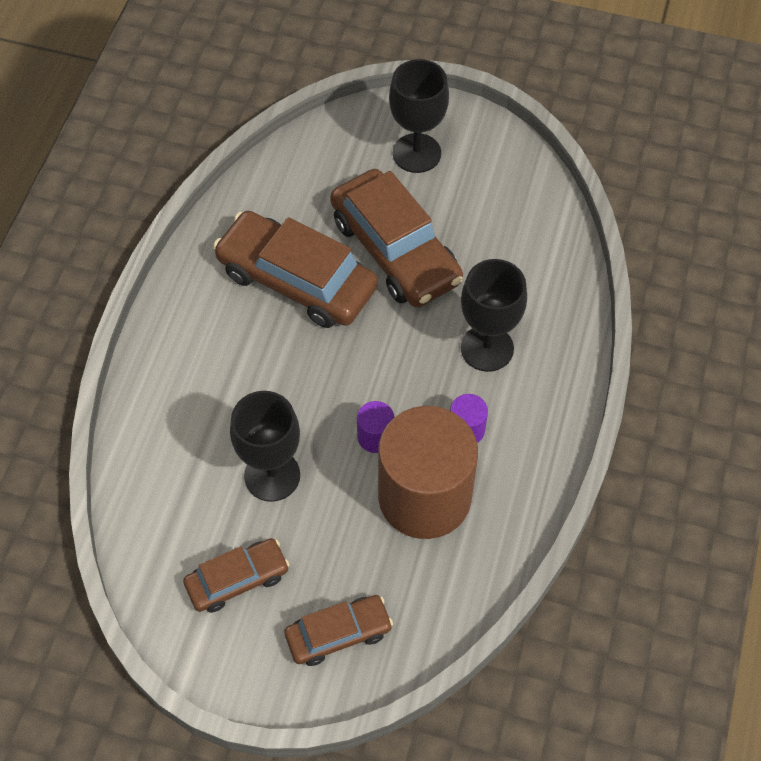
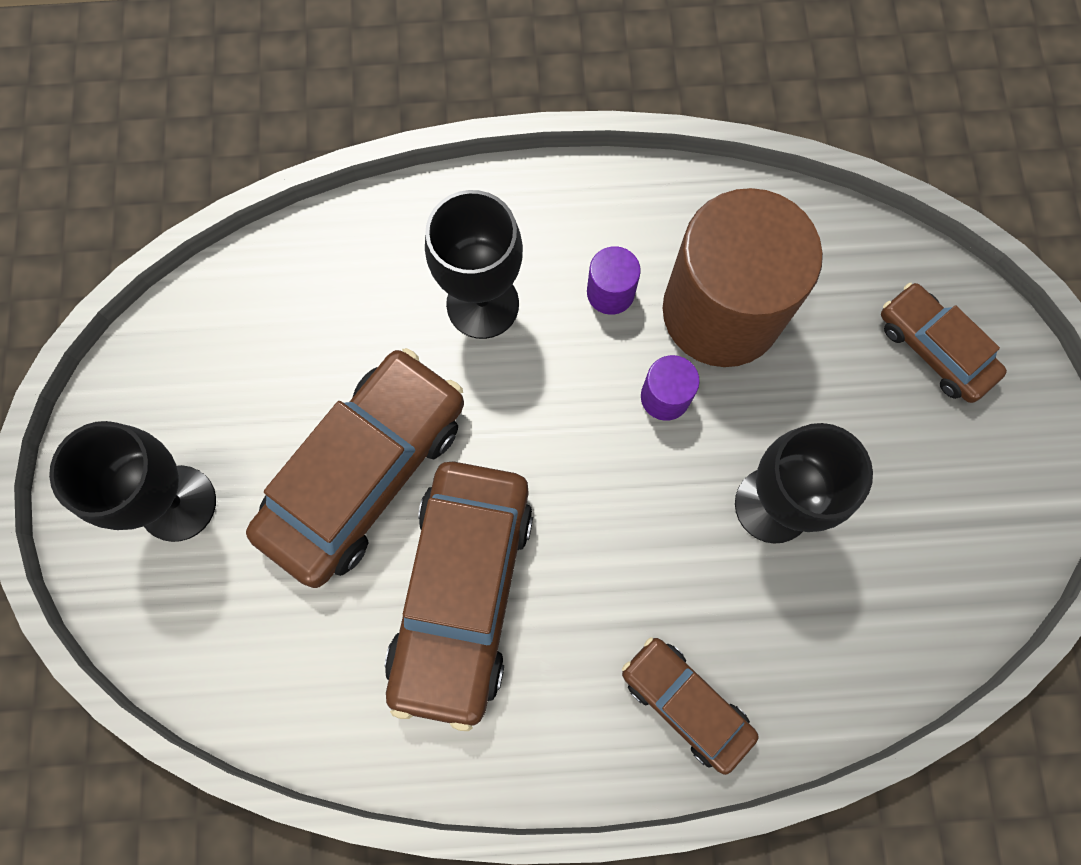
camera: 110 degrees left, 15 degrees up
brown car [183,538,289,613] -> brown car moved to [622,637,758,775]

